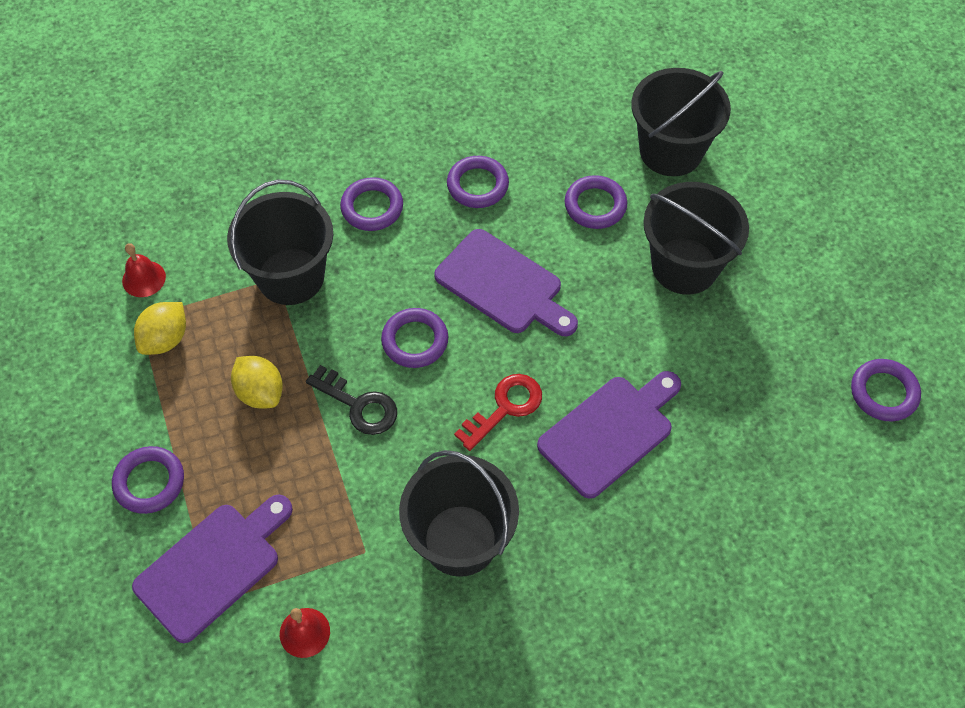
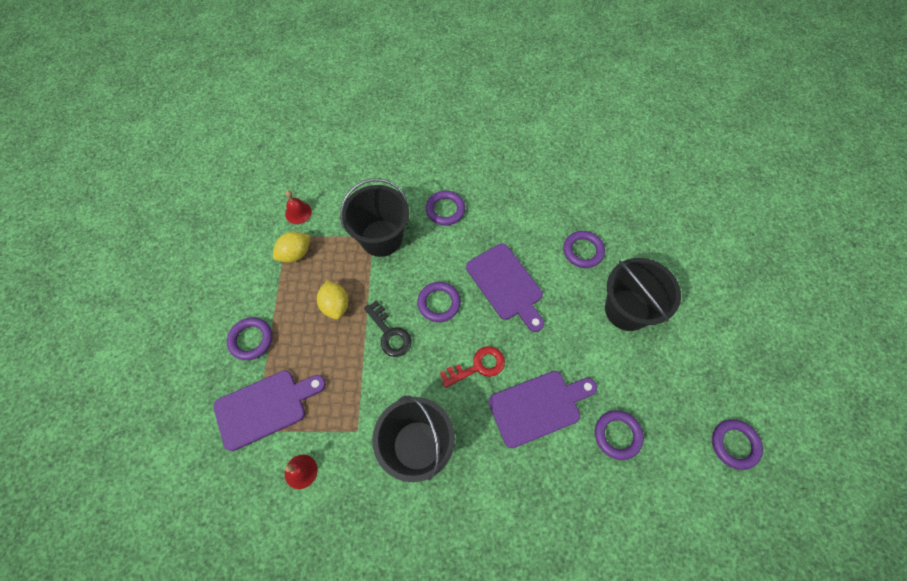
camera: 20 degrees right, 5 degrees up
purple ring [447,156,509,208] -> purple ring moved to [595,410,644,460]
black bucket [631,68,731,176] -> none

